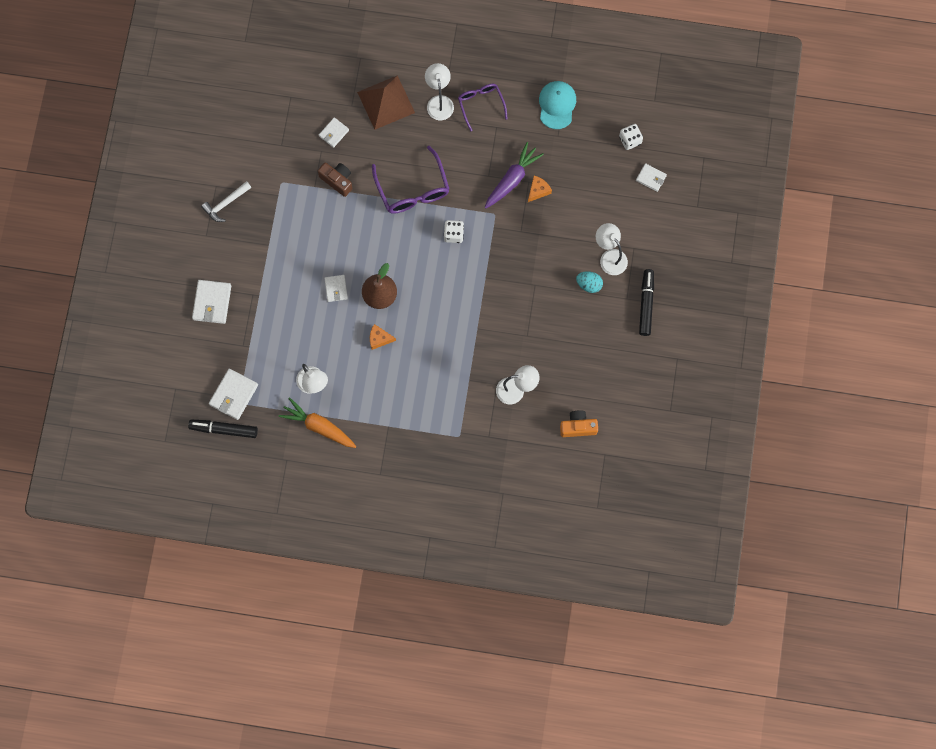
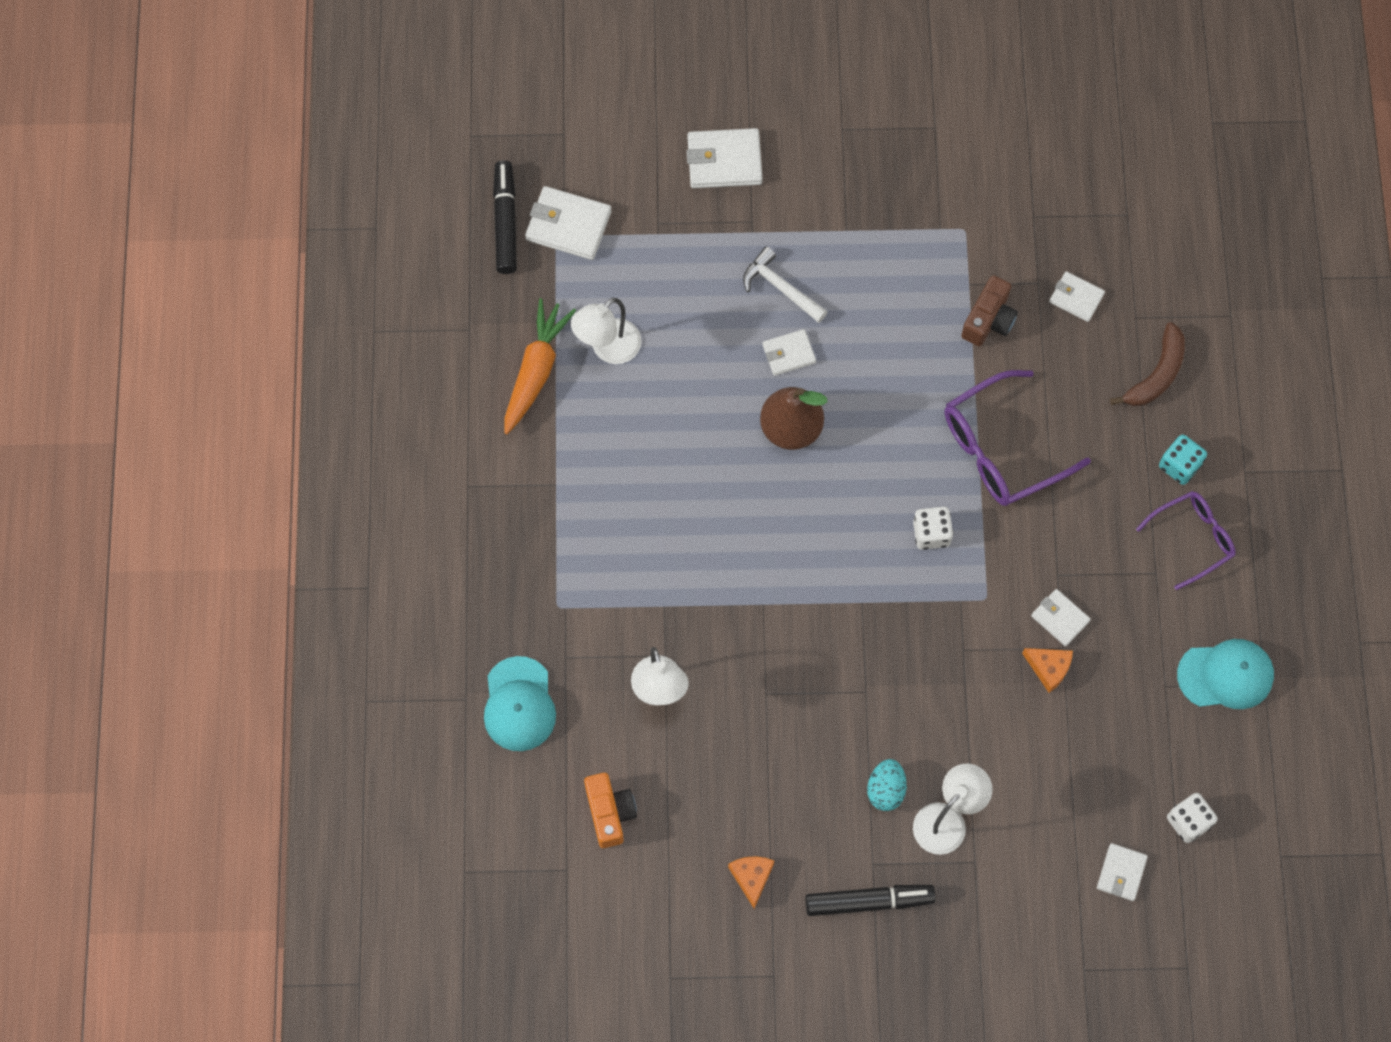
camera: 80 degrees right, 5 degrees down
white hammer [201,181,252,222] -> white hammer moved to [743,246,828,323]
brown pyramid [357,75,415,129] -> brown banana [1110,322,1185,406]
orange cheese [370,324,396,350] -> orange cheese moved to [728,856,774,909]
white lamp [425,63,454,120] -> turquoise dice [1159,434,1207,485]
purple carrot [484,142,544,209] -> white wallet [1031,589,1091,646]
none -> turquoise cap [484,656,556,751]

